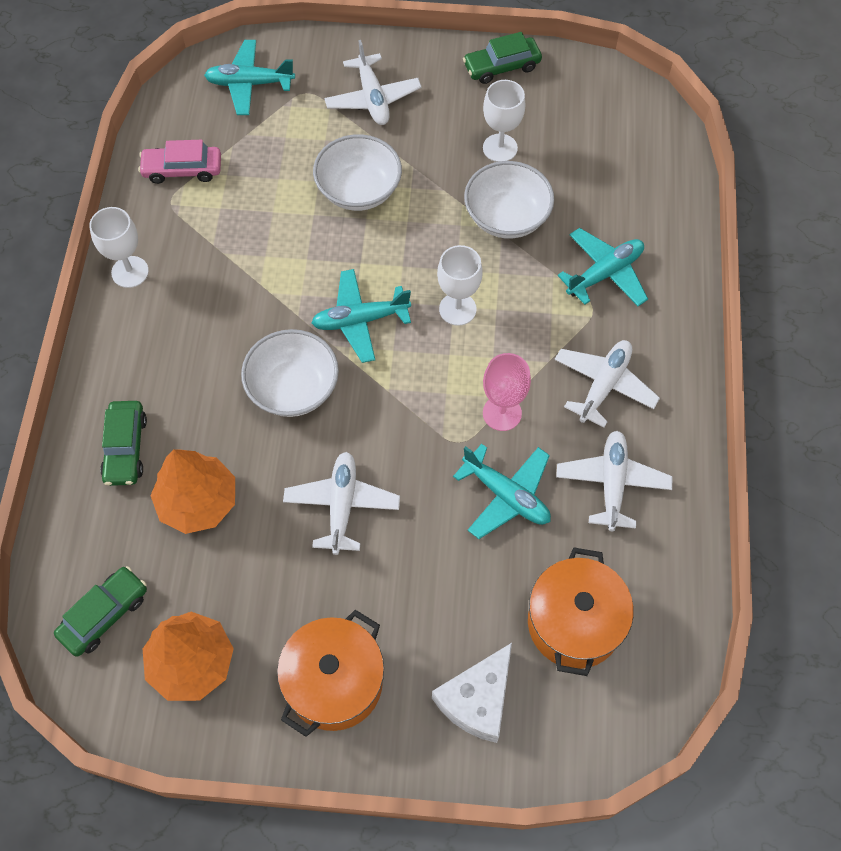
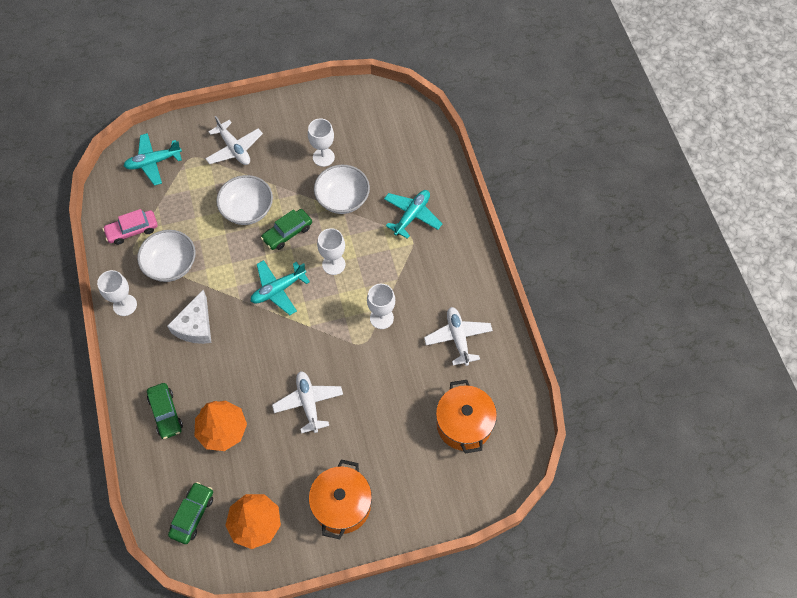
camera: 20 degrees left, 0 degrees up
white bowl [241,329,339,417] -> white bowl moved to [137,230,196,282]
white cheese [432,643,512,743] -> white cheese moved to [167,290,211,344]
turquoise plane [453,444,551,539] -> none
green car [463,32,542,84] -> green car moved to [261,209,312,250]
pink goblet [483,353,531,431] -> white goblet [367,284,395,329]
white plane [554,340,660,427] -> none

